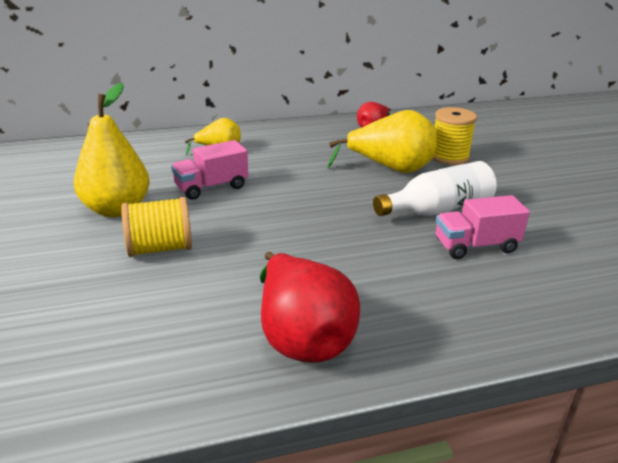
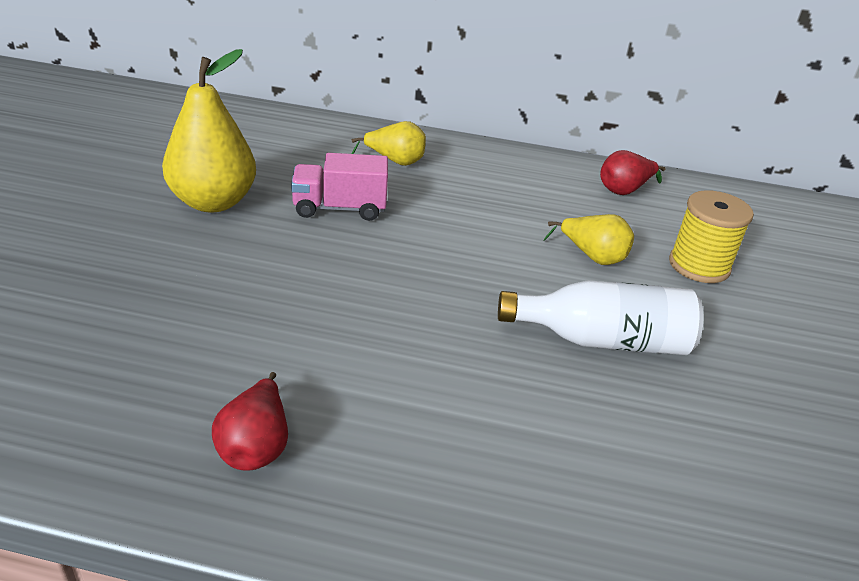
camera: 25 degrees right, 5 degrees up
yellow spool [121,197,192,257] -> none
red pear [260,252,360,363] -> red pear [212,372,288,471], size x0.56
yellow pear [327,110,437,173] -> yellow pear [543,214,634,265], size x0.56
pink truck [436,195,530,259] -> none

